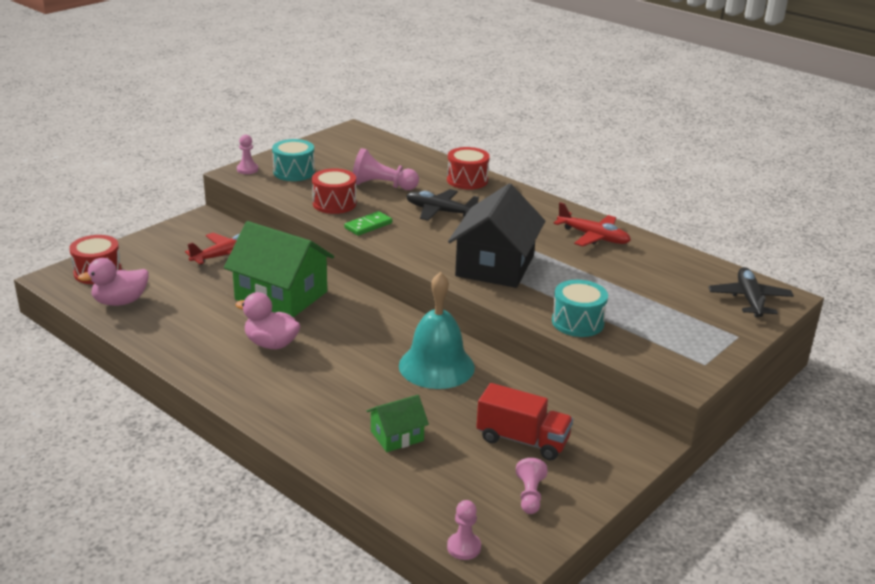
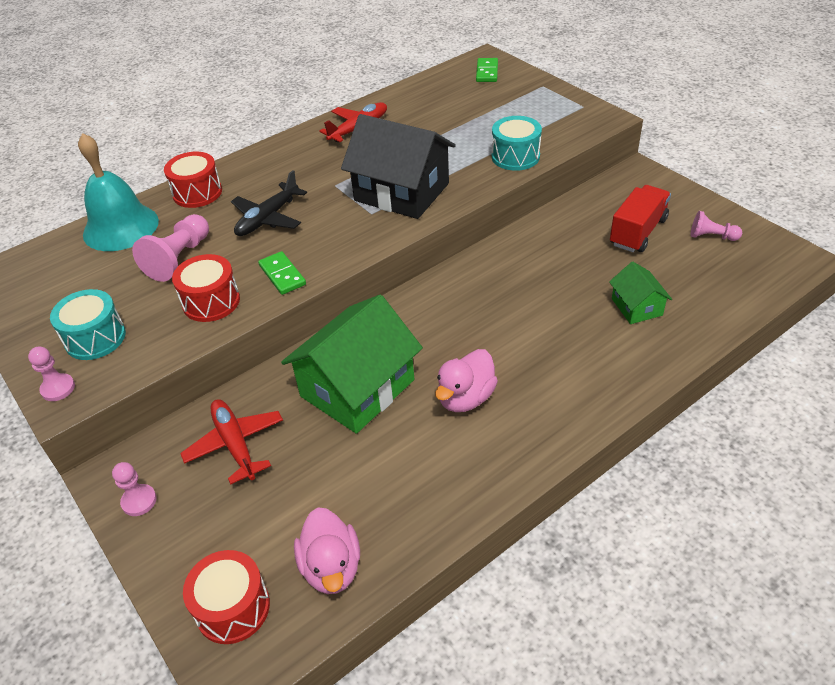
camera: 75 degrees left, 15 degrees up
turquoise bell [399,272,475,389] -> turquoise bell moved to [78,133,159,251]
pink pawn [447,500,481,560] -> pink pawn moved to [112,462,157,516]
black plane [708,267,794,317] -> green domino [476,58,498,82]

